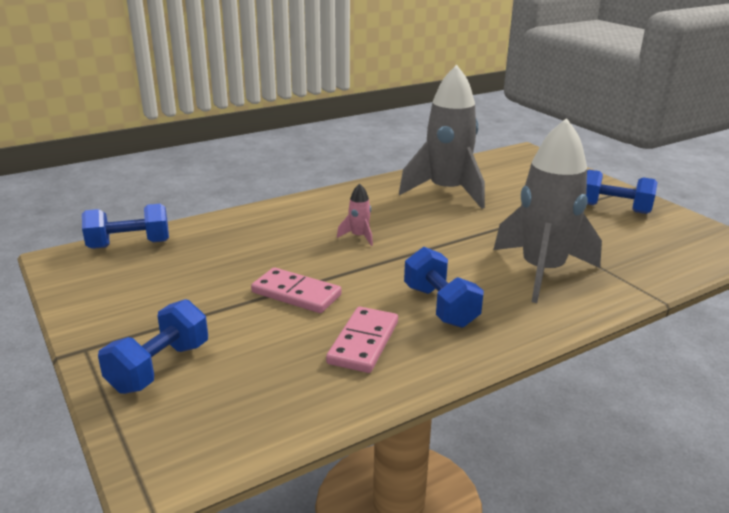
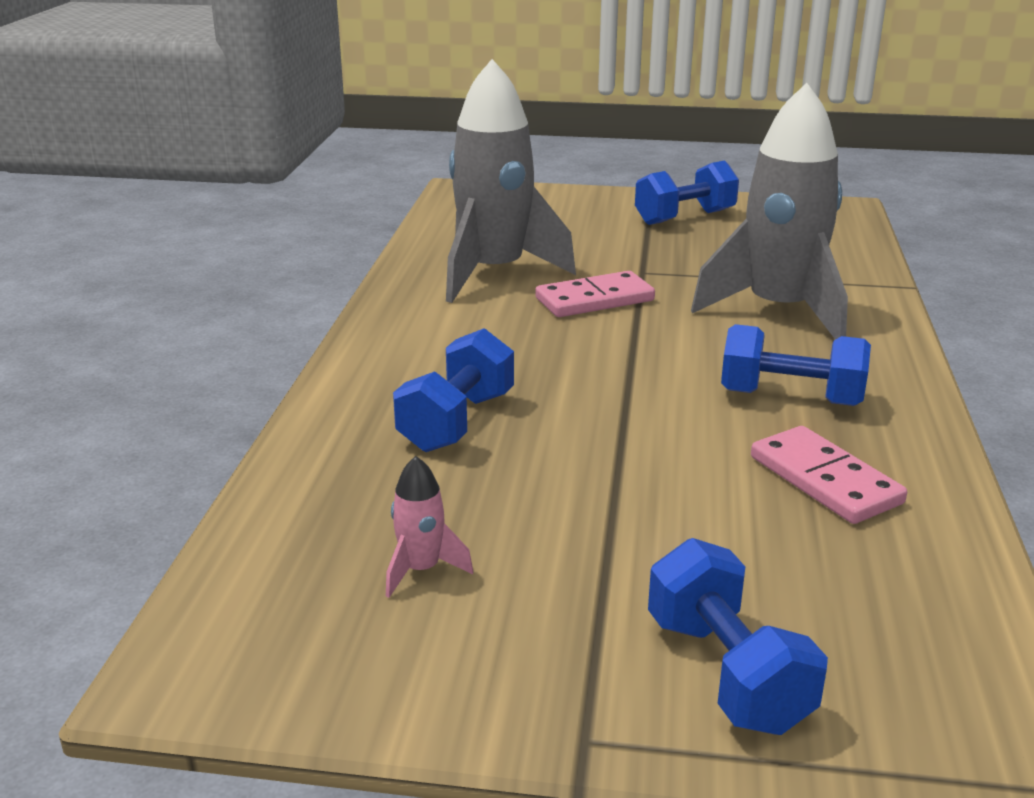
camera: 50 degrees left, 0 degrees up
blue dumbbell [82,204,169,249] -> blue dumbbell moved to [393,328,514,452]
pink domino [251,267,342,313] -> pink domino moved to [535,271,655,317]
pink rocket [337,183,373,246] -> pink rocket moved to [386,456,473,598]

